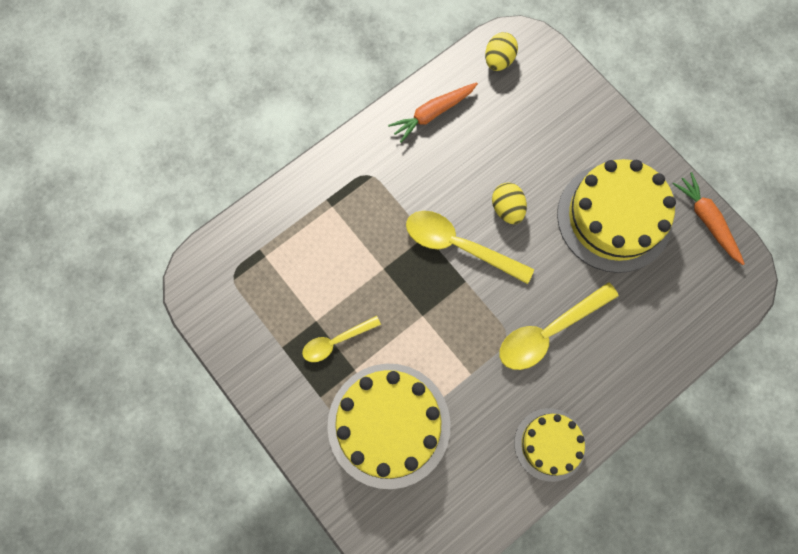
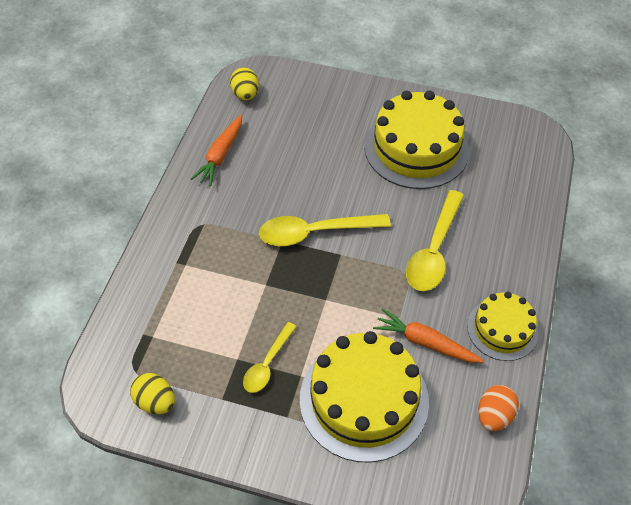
camera: 35 degrees left, 20 degrees down
yellow egg [492,182,527,224] -> yellow egg moved to [130,373,175,414]
orange carrot [673,172,745,265] -> orange carrot moved to [373,308,484,363]
none -> orange egg [478,385,519,431]

